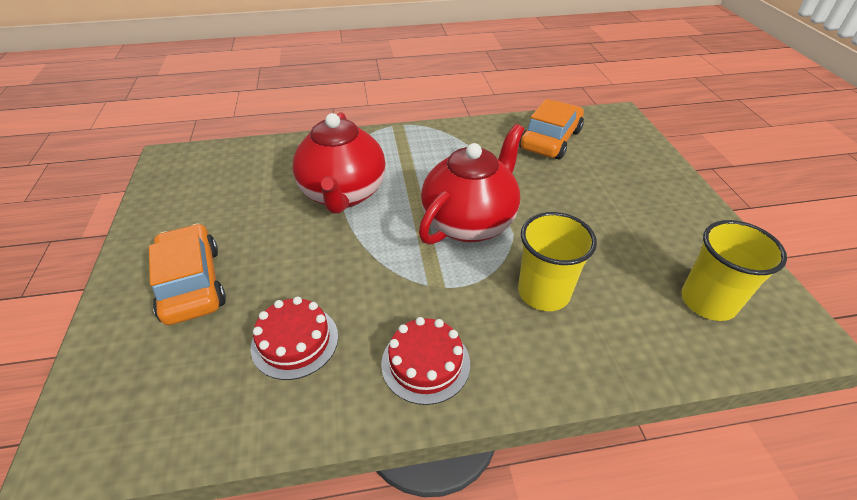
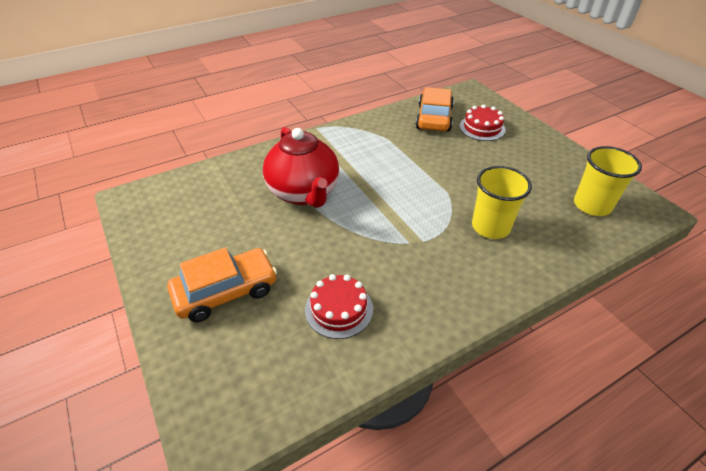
camera: 20 degrees left, 0 degrees up
orange car [149,223,226,325] -> orange car turned 105 degrees clockwise [167,248,277,322]
red cake [381,317,470,405] -> red cake moved to [459,105,506,141]
red teapot [419,124,524,245] -> none

